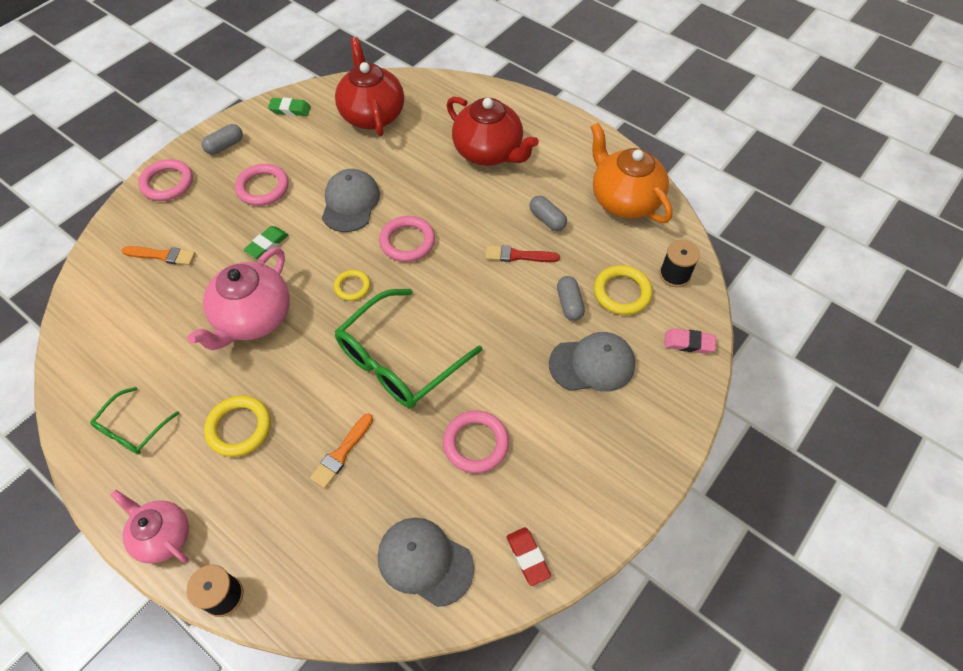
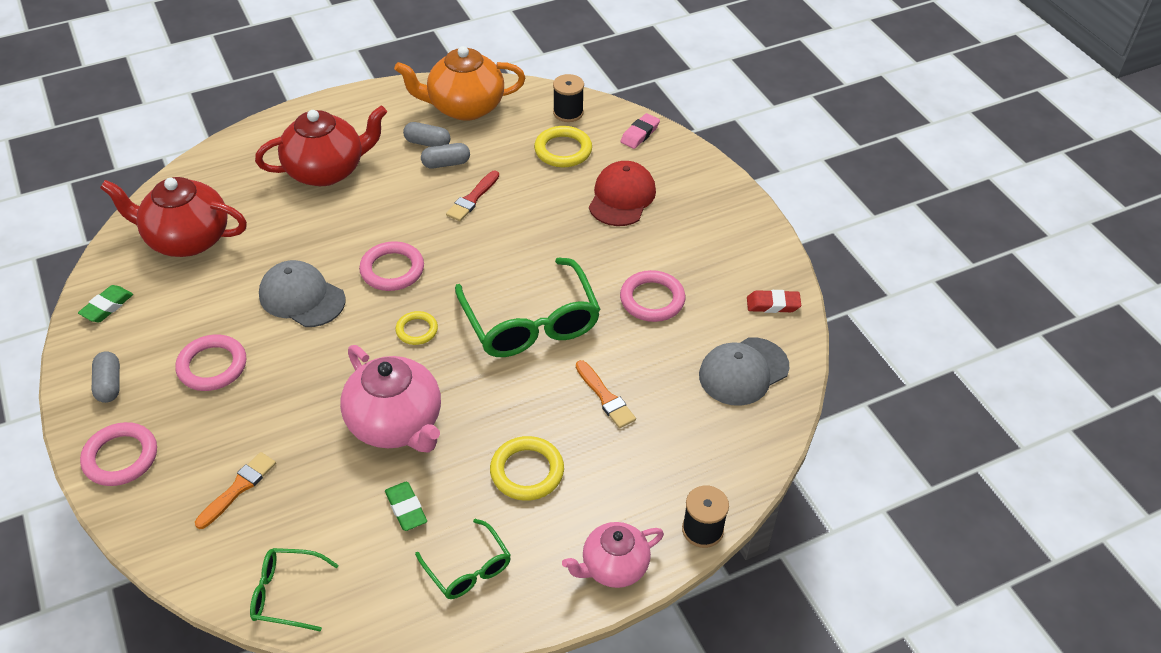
camera: 65 degrees left, 10 degrees down
green eraser [243,226,288,259] -> green eraser moved to [385,482,427,531]
grey cap [549,332,635,392] -> red cap [589,161,656,226]
grey capsule [557,276,585,321] -> grey capsule moved to [403,122,450,147]
none -> green glasses [250,548,339,632]

